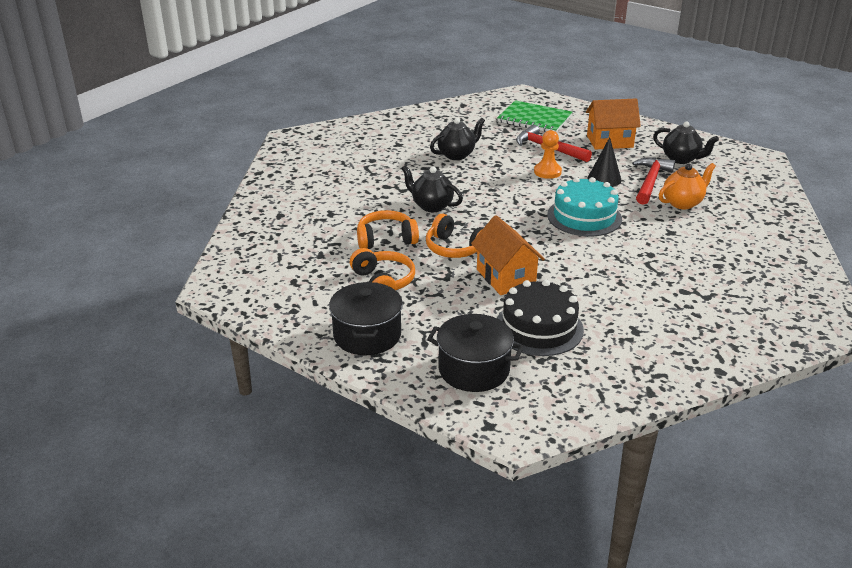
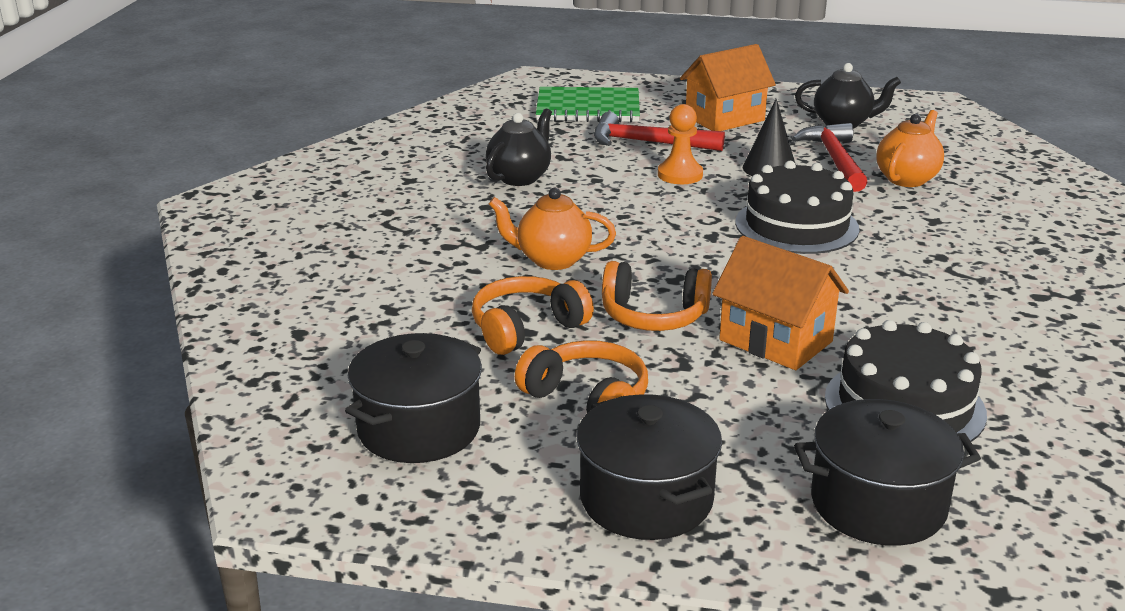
camera: 25 degrees left, 5 degrees down
black teapot [401,165,463,212] -> orange teapot [489,188,616,270]
turquoise cake [547,177,622,236] -> black cake [735,161,859,254]
none -> black pot [345,333,482,463]

